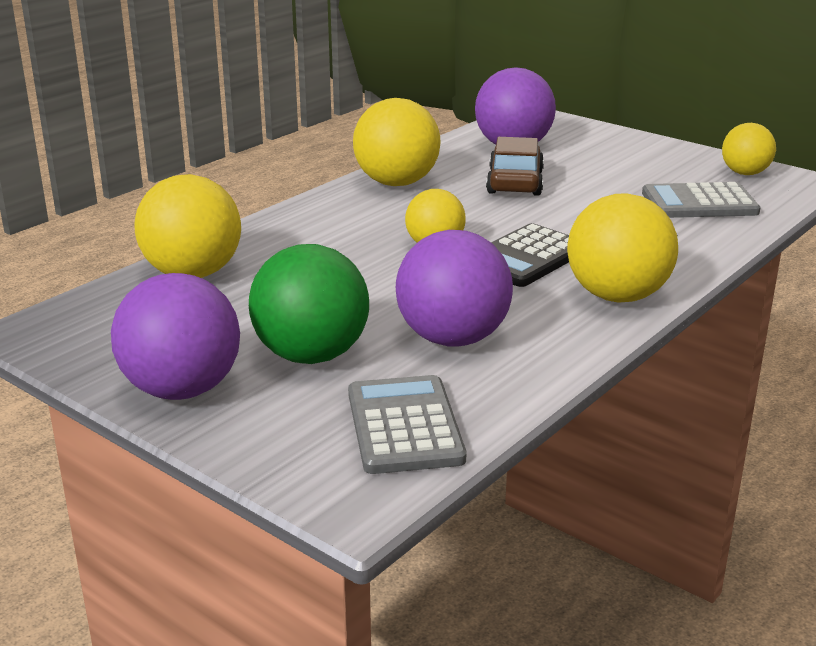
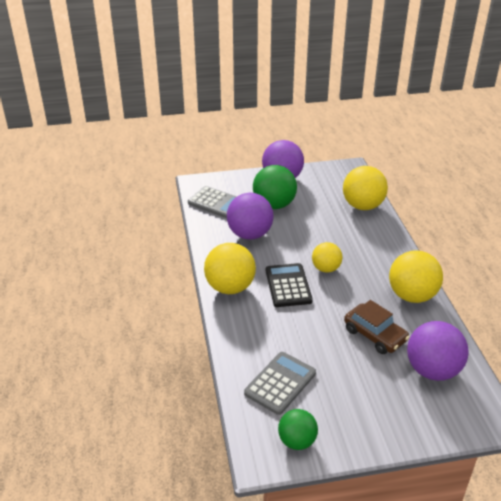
camera: 130 degrees right, 10 degrees up
yellow ball [722,123,776,175] -> green ball [278,409,318,450]

